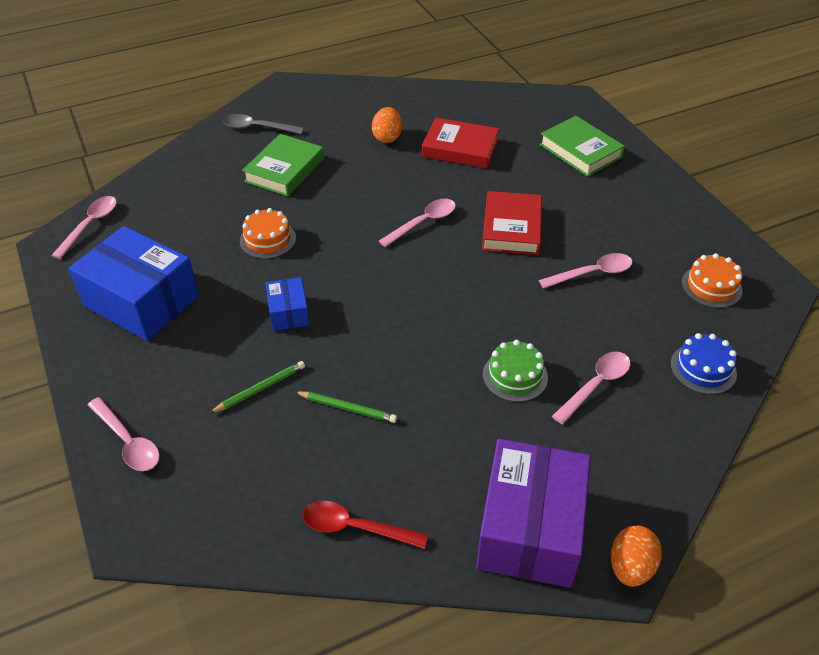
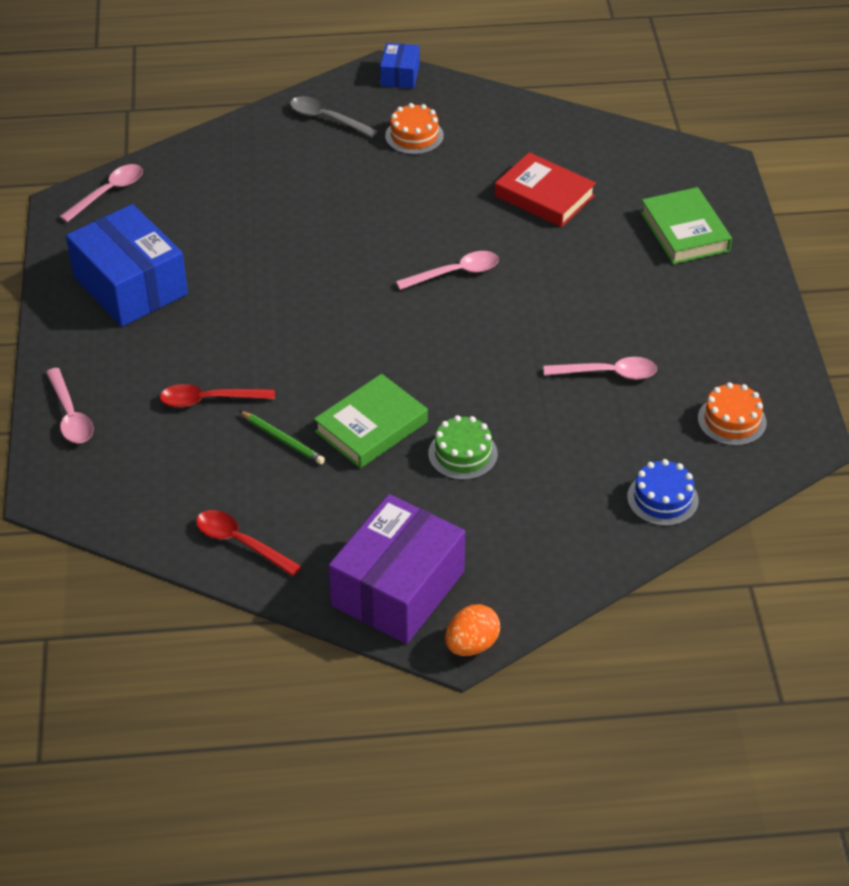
camera: 20 degrees right, 0 degrees up
green pencil [209,361,305,414] -> red spoon [160,384,275,408]
orange cake [240,208,296,259] -> orange cake moved to [385,103,444,155]
green book [242,134,324,196] -> green book moved to [314,374,428,468]
blue box [266,277,309,331] -> blue box moved to [380,43,420,89]
orange egg [372,107,402,143] -> none
red book [482,191,542,255] -> none
pink spoon [552,351,630,424] -> none

